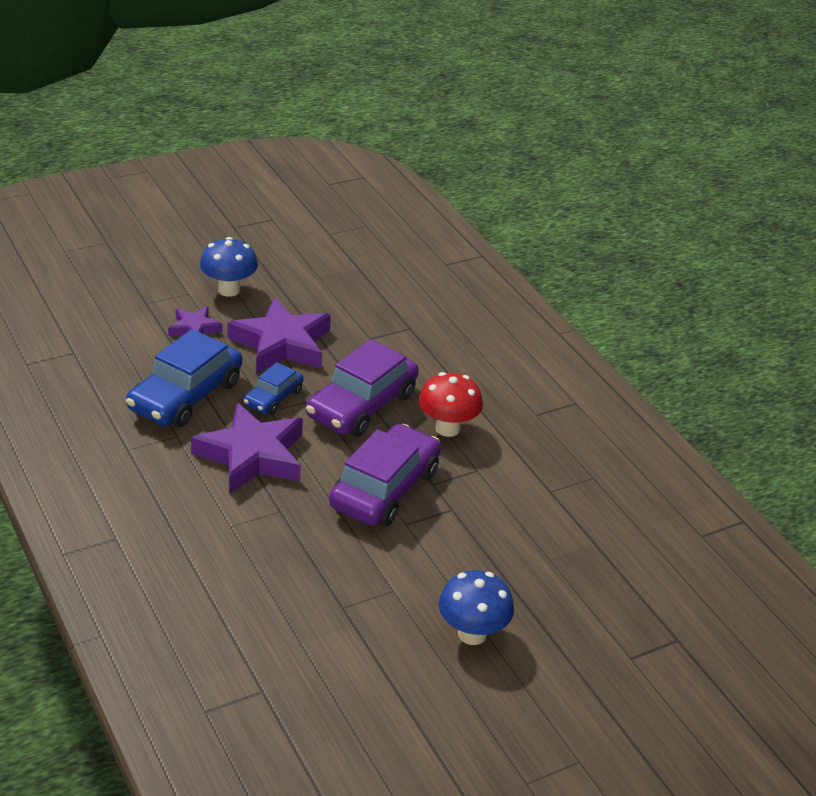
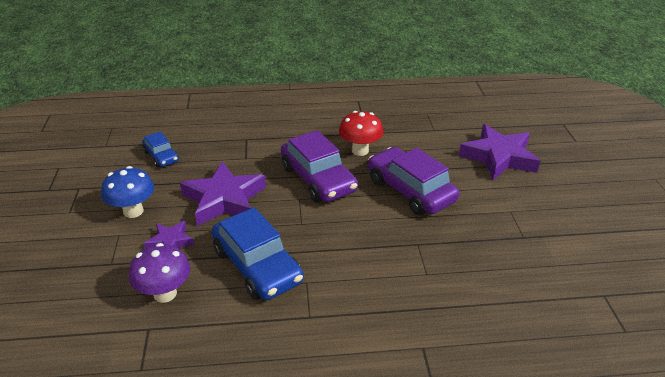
camera: 65 degrees left, 0 degrees up
purple star [191,403,303,494] -> purple star moved to [459,124,540,180]
blue car [244,362,303,415] -> blue car moved to [142,131,179,168]
blue mushroom [439,570,514,645] -> none
none -> purple mushroom [129,243,190,303]

